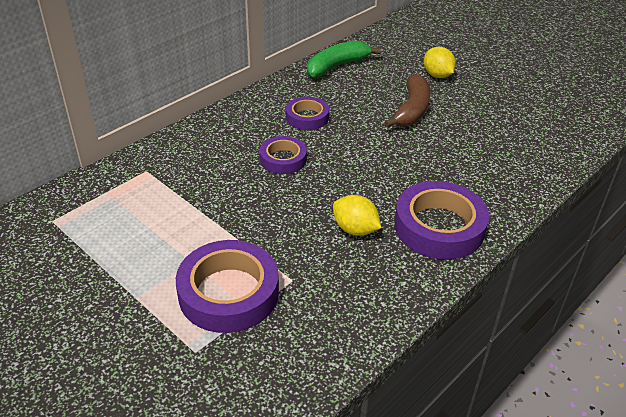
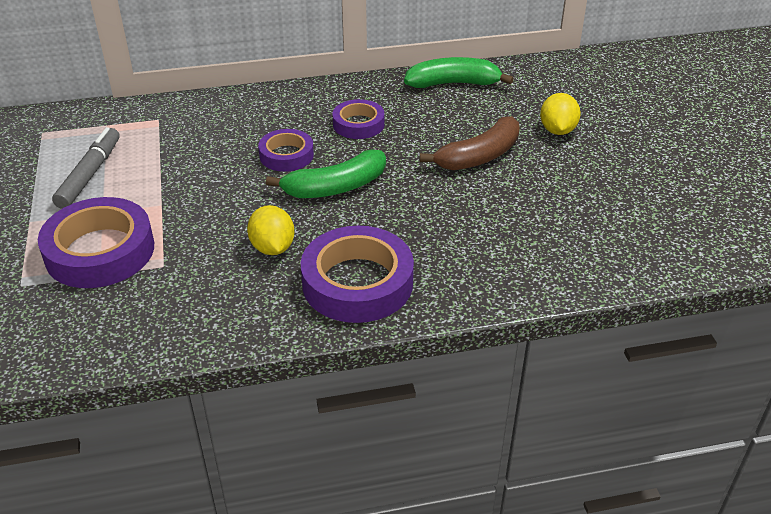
camera: 35 degrees right, 0 degrees up
none -> grey marker [52,127,120,209]
none -> green banana [266,149,386,198]

